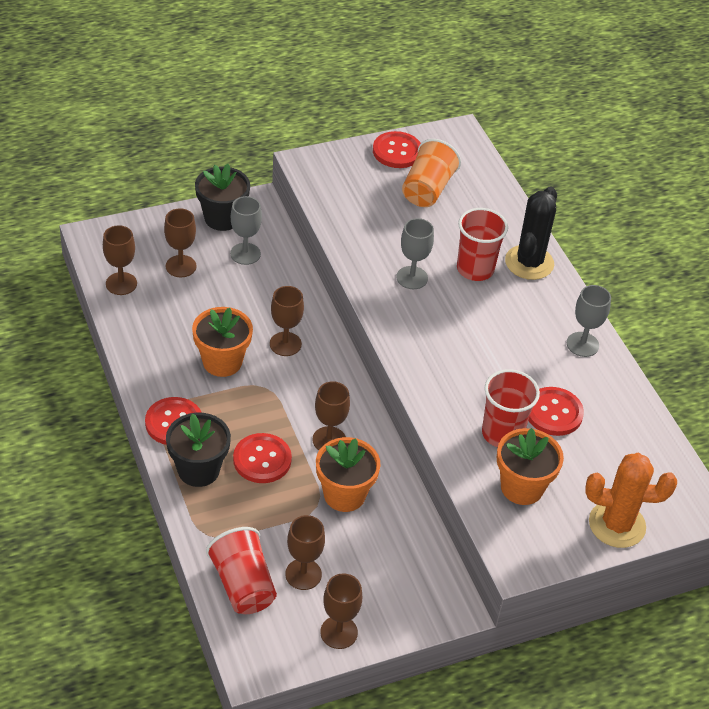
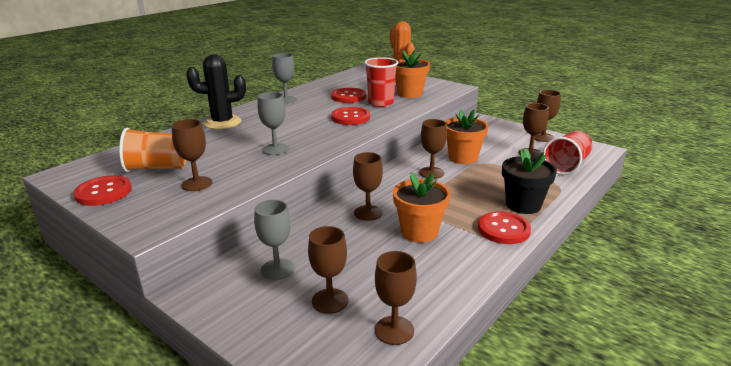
camera: 115 degrees left, 20 degrees down
black flower pot [195,164,250,231] -> none
red button [233,433,292,483] -> red button moved to [331,107,370,125]
red cup [457,208,508,281] -> none
none -> brown goblet [171,119,213,191]

